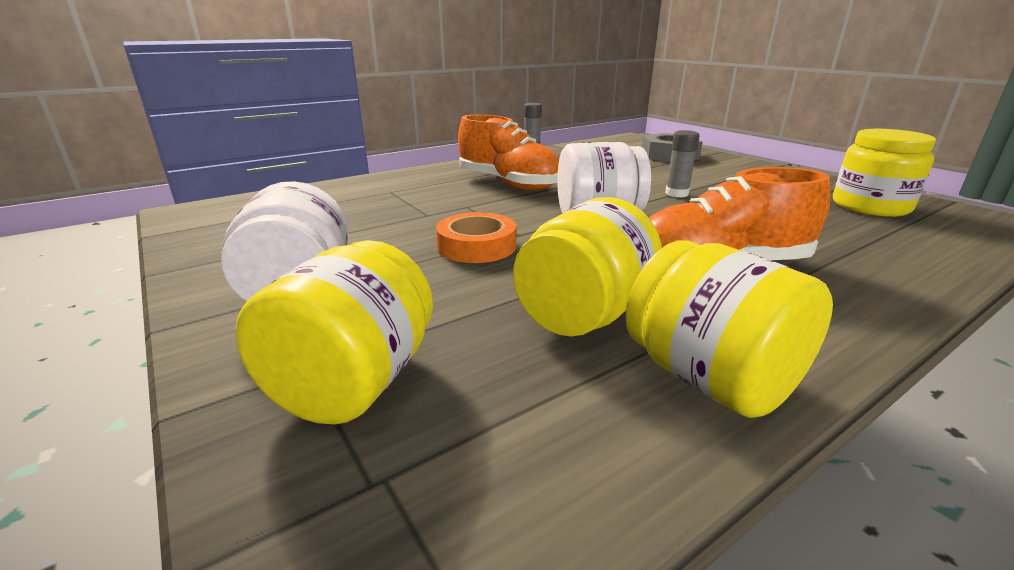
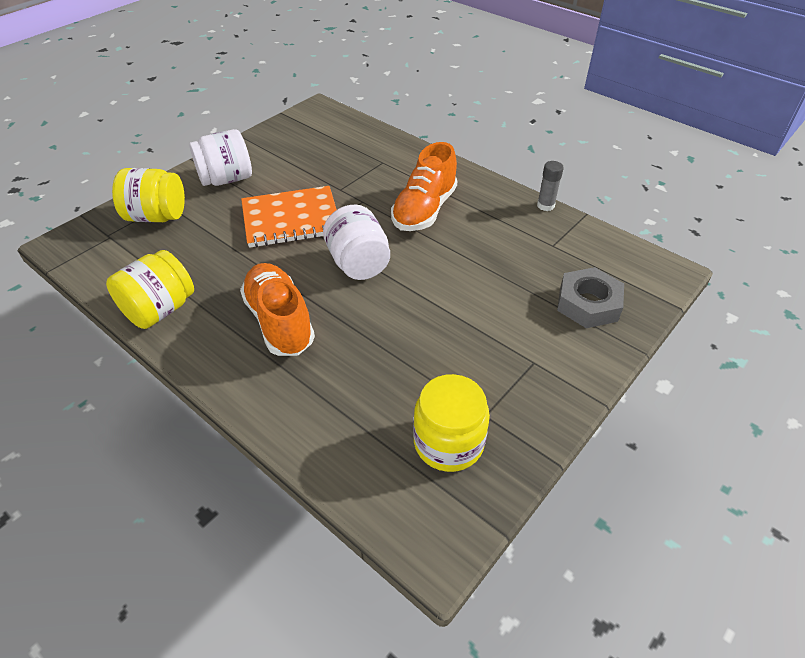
camera: 75 degrees right, 20 degrees up
orange tape [436,212,516,263] -> orange notebook [241,186,337,248]
yellow jar [513,197,662,336] -> none
grey glue stick [665,130,700,197] -> none

